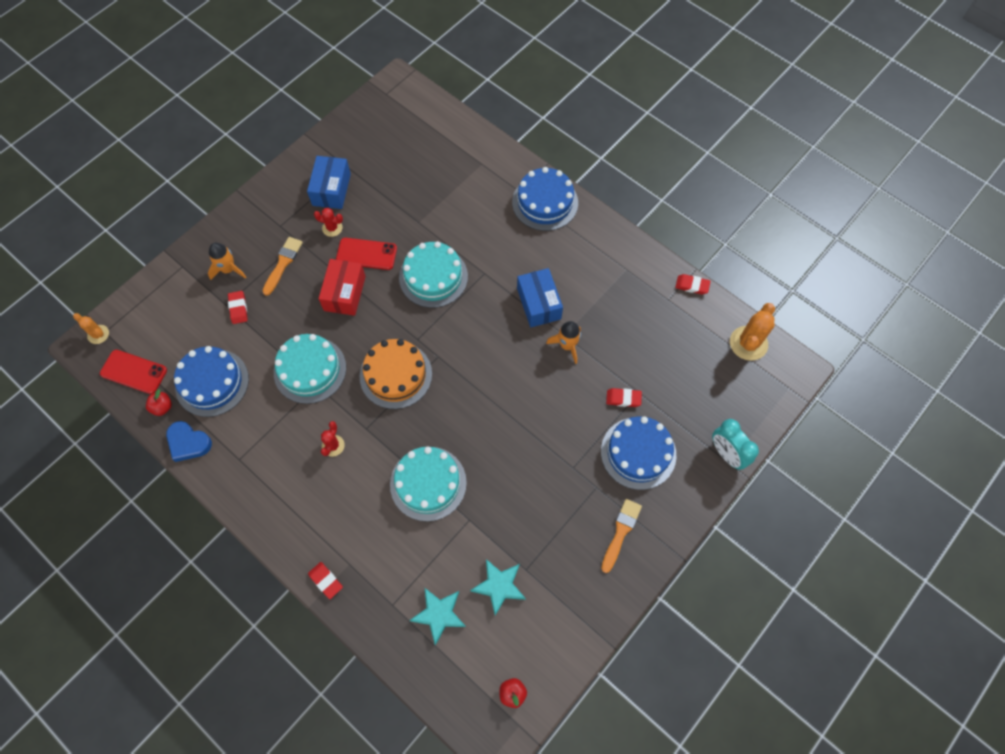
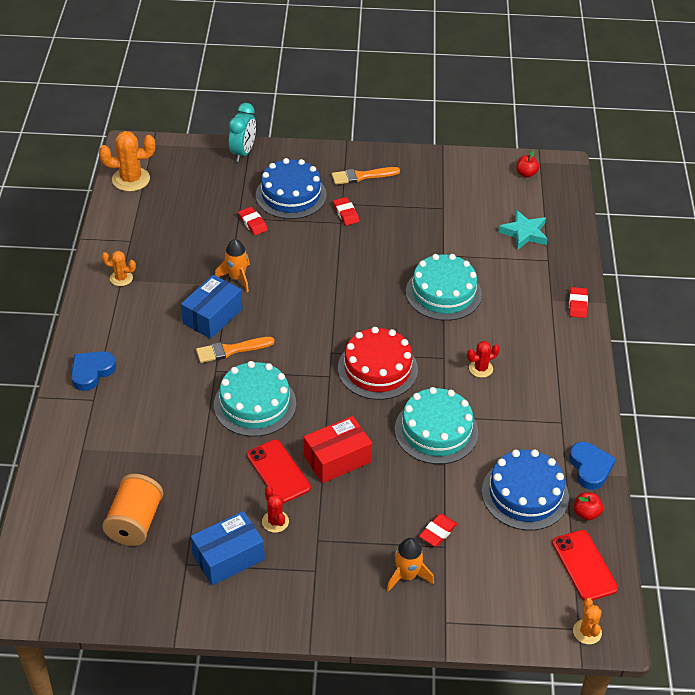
camera: 130 degrees left, 20 degrees down
orange brush [262,237,303,296] -> orange brush moved to [196,337,275,363]
orange cake [360,339,432,409] -> red cake [338,327,418,400]
turquoise star [470,559,526,616] -> none
blue cake [512,167,578,231] -> blue heart [71,351,116,391]
red eraser [675,274,711,295] -> red eraser moved to [333,197,360,226]
none -> orange cactus [102,251,136,286]
none -> orange spool [102,474,163,546]

